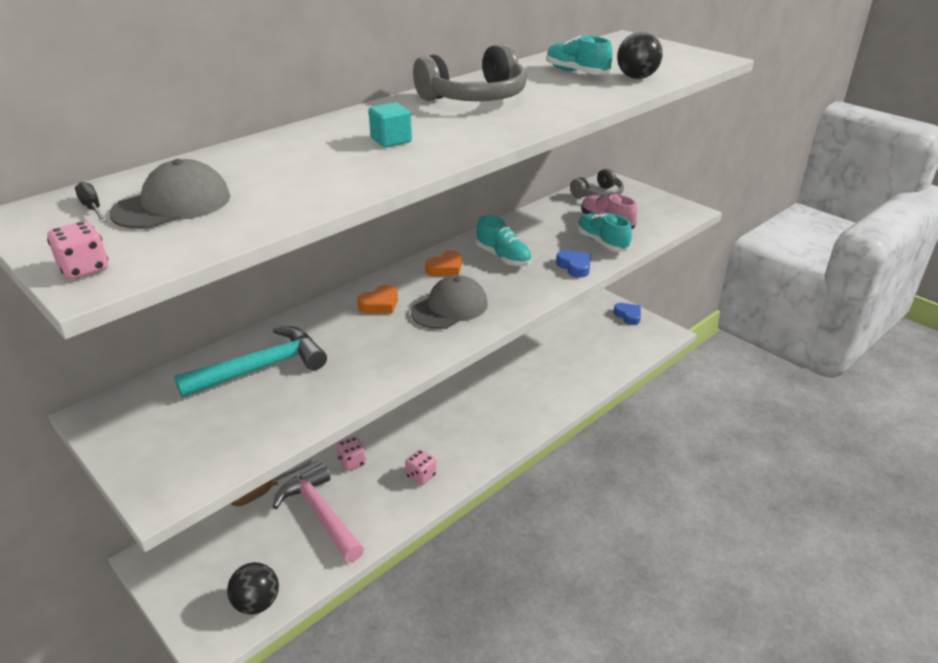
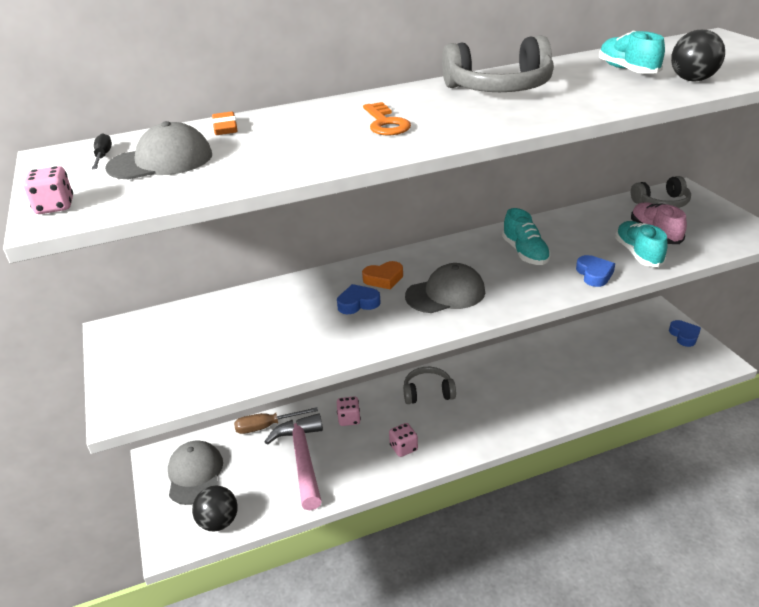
camera: 25 degrees right, 0 degrees up
turquoise hammer [174,326,327,398] -> none
turquoise cube [369,102,412,147] -> orange key [363,102,411,135]
orange heart [425,251,462,276] -> none
none -> grey cap [168,440,223,505]
none -> orange eraser [212,111,238,135]
none -> blue heart [337,284,381,314]
none -> grey headphones [403,367,456,404]

